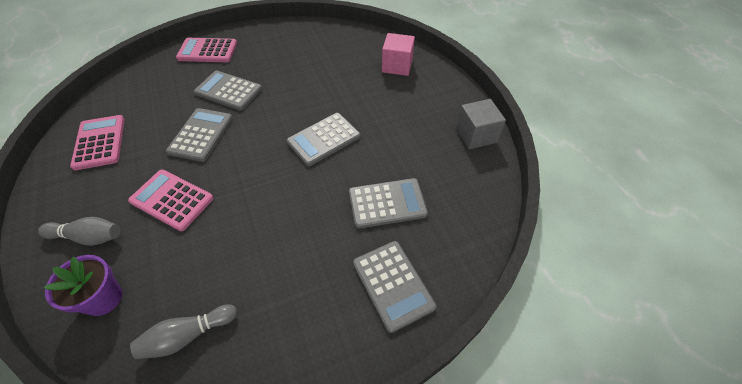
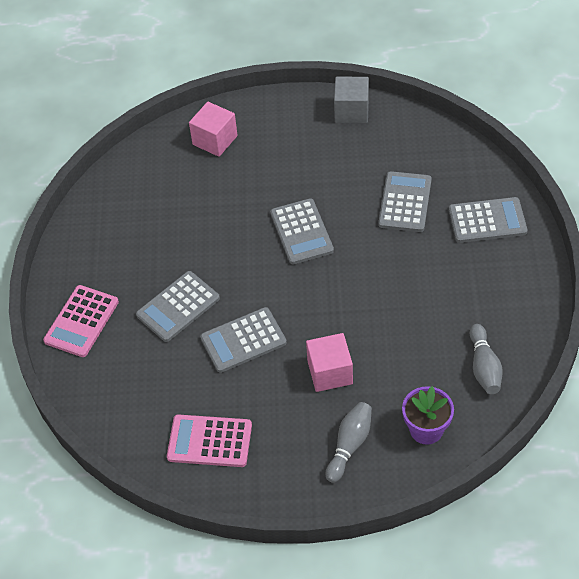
camera: 65 degrees left, 0 degrees up
pink calculator [128,170,214,231] -> pink cube [306,333,353,392]
grey calculator [166,108,233,162] -> grey calculator turned 60 degrees counterclockwise [200,307,287,373]

